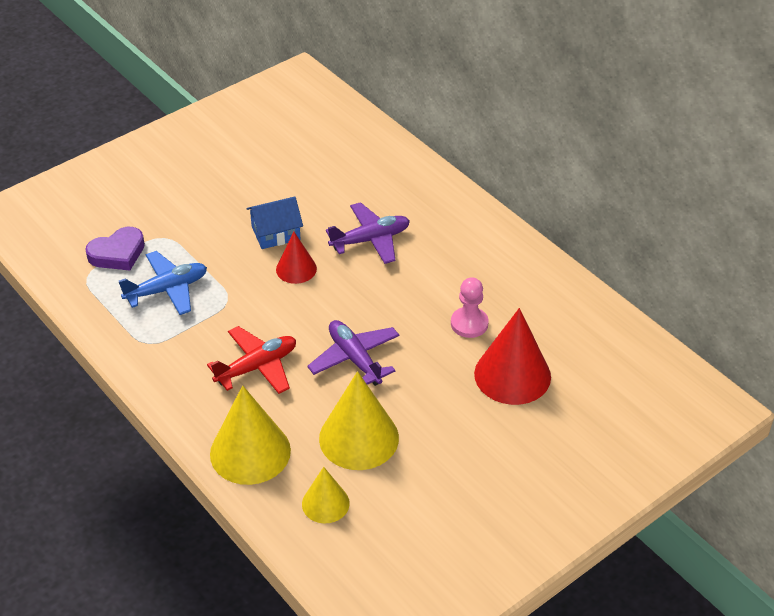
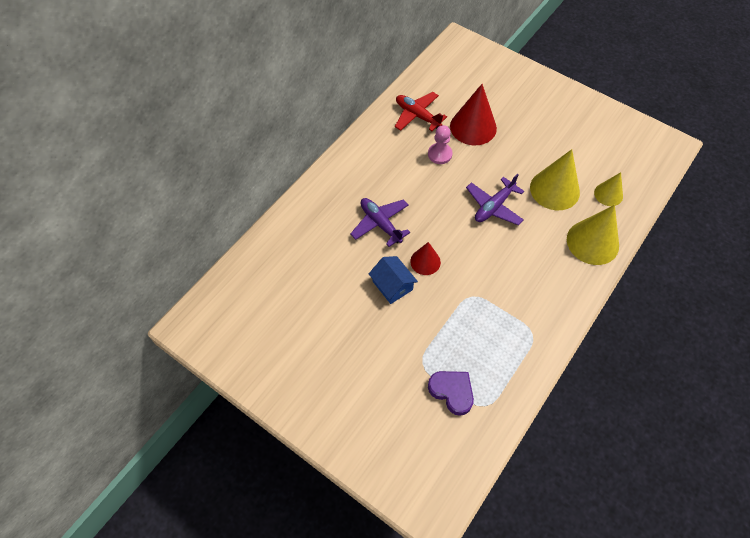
camera: 105 degrees left, 15 degrees up
blue plane [119,251,207,315] -> none
red plane [207,326,296,394] -> red plane moved to [395,92,447,131]

